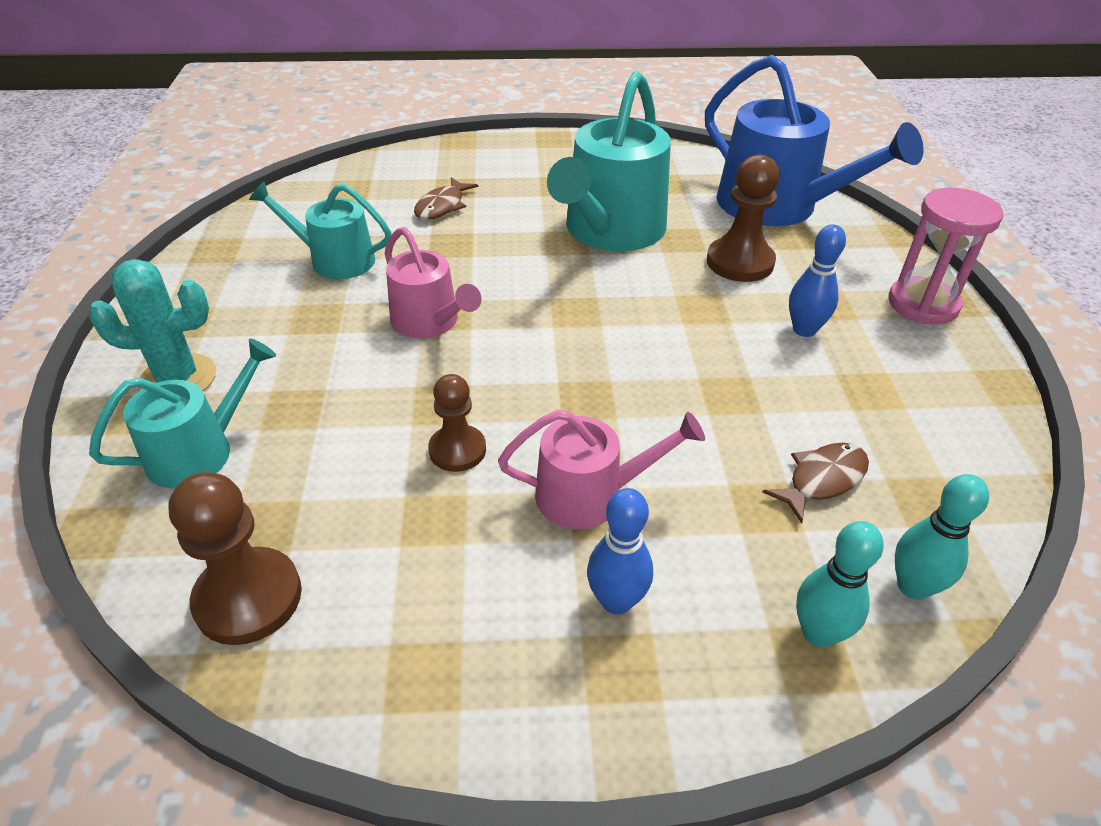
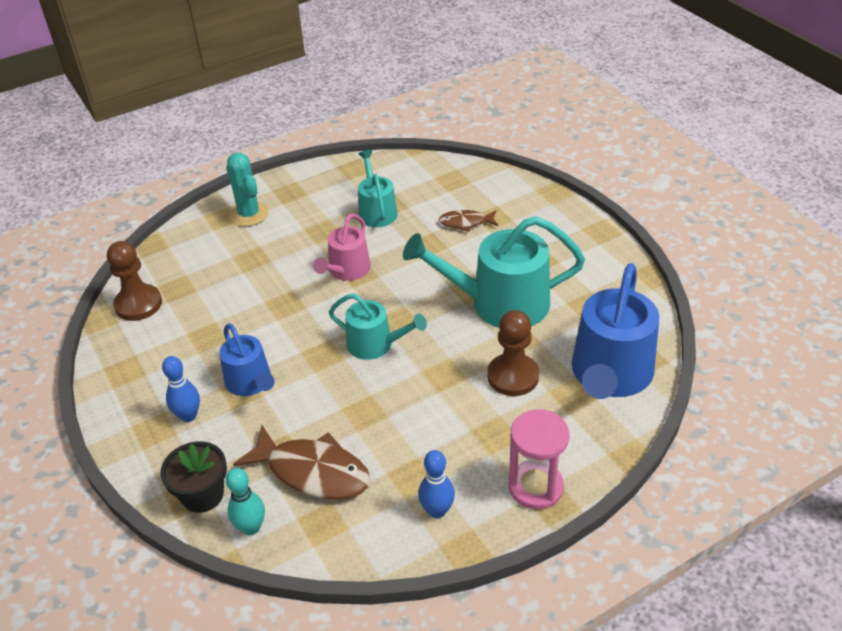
camera: 65 degrees right, 0 degrees up
turquoise watering can [89,338,277,488] -> turquoise watering can moved to [329,293,427,360]
brown pawn [428,374,486,472] -> none
pink watering can [498,410,705,529] -> blue watering can [219,323,274,396]
brown fish [762,443,869,524] -> brown fish [233,425,371,500], size x1.82
blue bowling pin [789,224,846,337] -> blue bowling pin moved to [418,450,455,518]
turquoise bowling pin [796,521,884,647] -> black flower pot [160,441,227,513]

